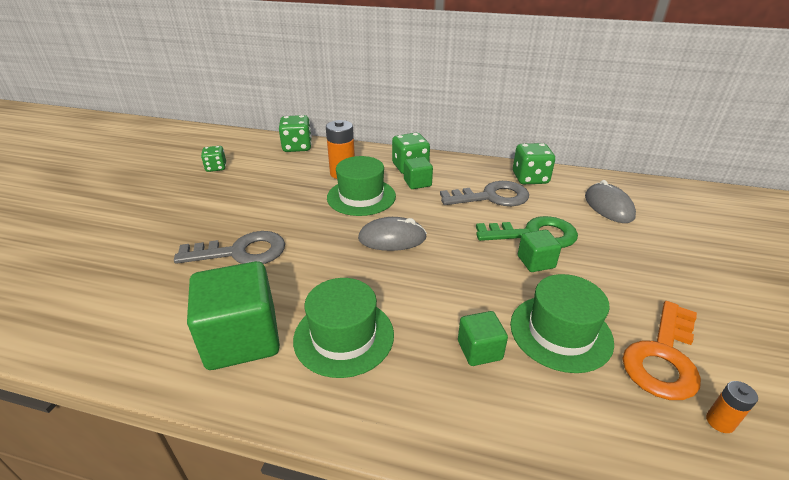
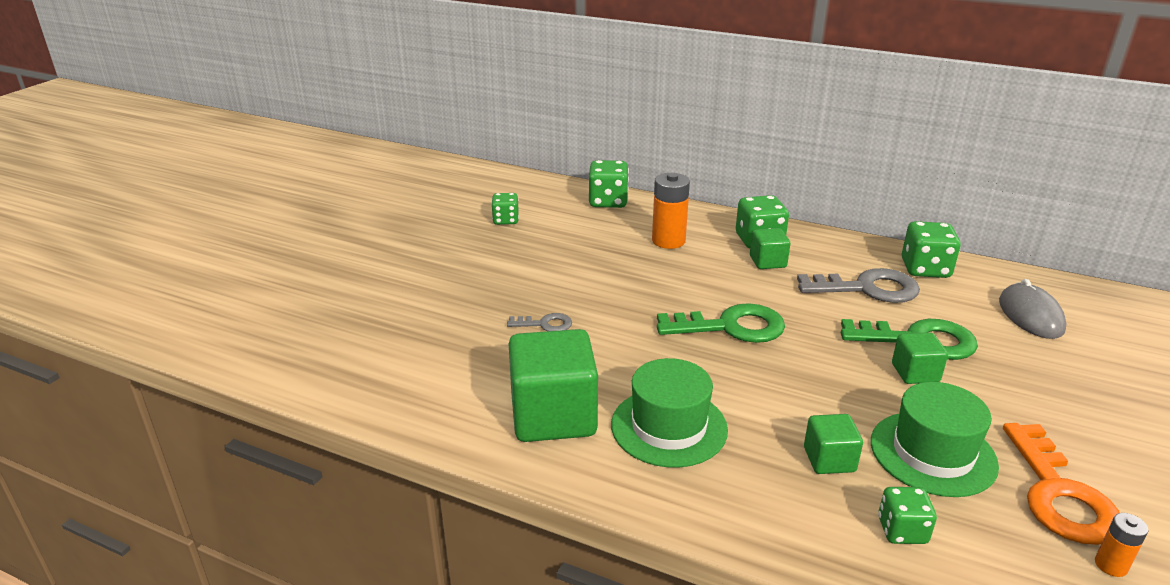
camera: 10 degrees right, 5 degrees down
grey key [174,231,285,264] -> grey key [507,313,572,331], size x0.51
green hat [327,156,396,216] -> none
grey mouse [358,217,427,251] -> green key [657,303,785,343]
orange key [622,301,701,400] -> orange key turned 45 degrees counterclockwise [1003,423,1120,545]
none -> green dice [878,487,937,544]

